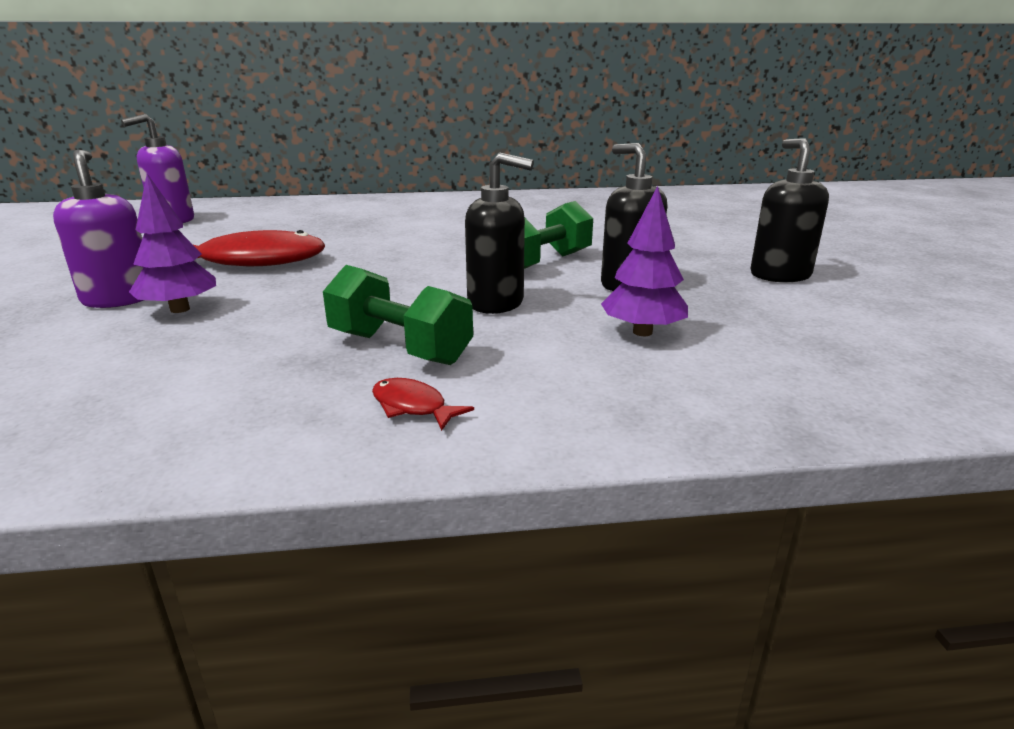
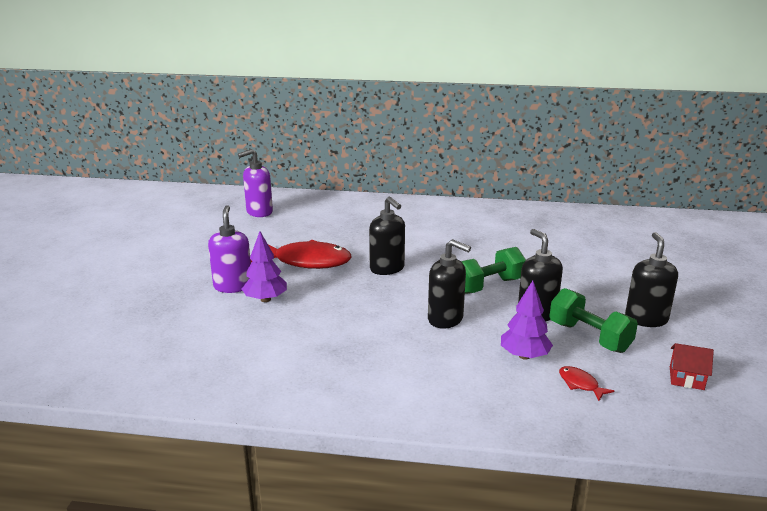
camera: 15 degrees right, 0 degrees up
green dumbbell [323,265,473,365] -> green dumbbell moved to [549,288,638,353]
red fish [372,378,474,431] -> red fish moved to [559,366,614,401]
none -> black soap dispenser [369,197,405,275]
none -> red house [670,343,714,390]

